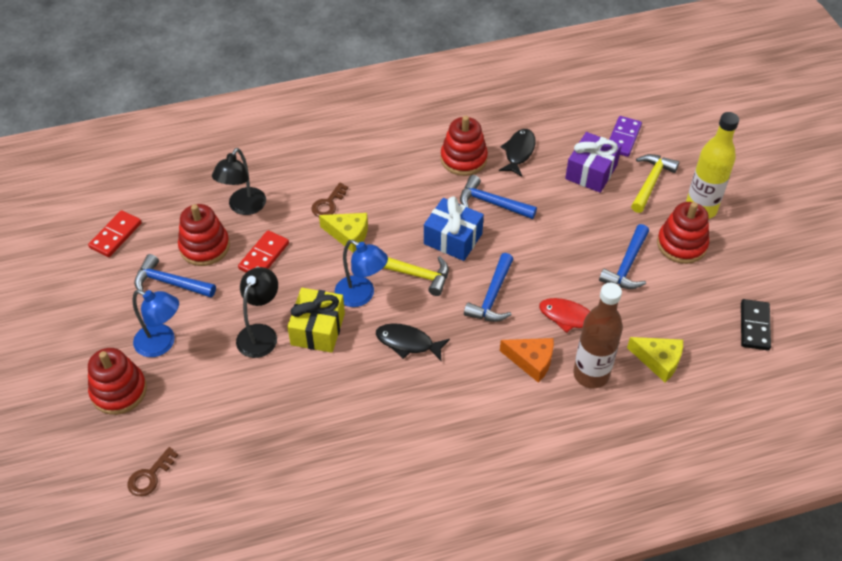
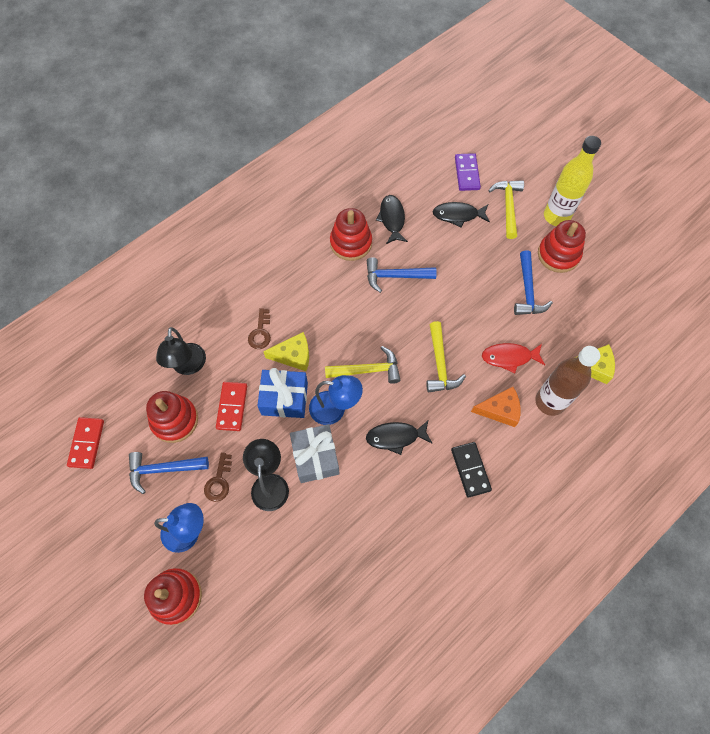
camera: 25 degrees left, 15 degrees up
brown key [128,447,178,496] -> brown key moved to [204,452,232,502]
yellow gift [287,288,345,353] -> grey gift [290,424,340,483]
blue gift [424,196,484,261] -> blue gift moved to [257,368,308,418]
blue hammer [464,253,513,322] -> yellow hammer [426,321,466,392]
purple gift [565,132,622,193] -> black fish [433,202,490,228]
black domino [741,299,771,351] -> black domino moved to [451,442,492,498]

